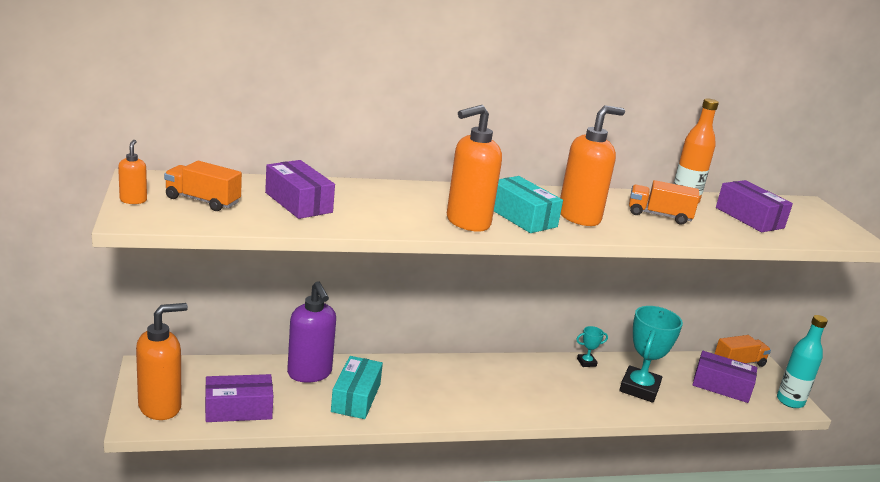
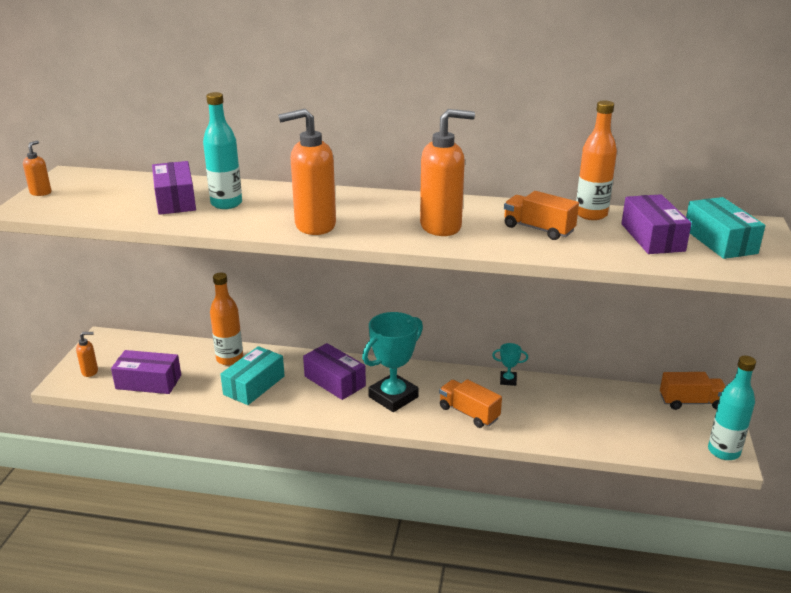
camera: 25 degrees right, 5 degrees up
orange soap dispenser [136,303,188,420] -> orange soap dispenser [76,332,98,377], size x0.47
orange truck [164,161,242,211] -> orange truck moved to [439,379,502,428]
purple soap dispenser [287,281,336,383] -> orange bottle [210,273,243,365]
turquoise box [494,176,563,233] -> turquoise box moved to [686,197,766,259]
turquoise trophy [619,306,683,403] -> turquoise trophy moved to [362,312,423,412]
purple box [693,351,757,403] -> purple box moved to [303,343,366,400]
none -> turquoise bottle [203,92,242,209]

